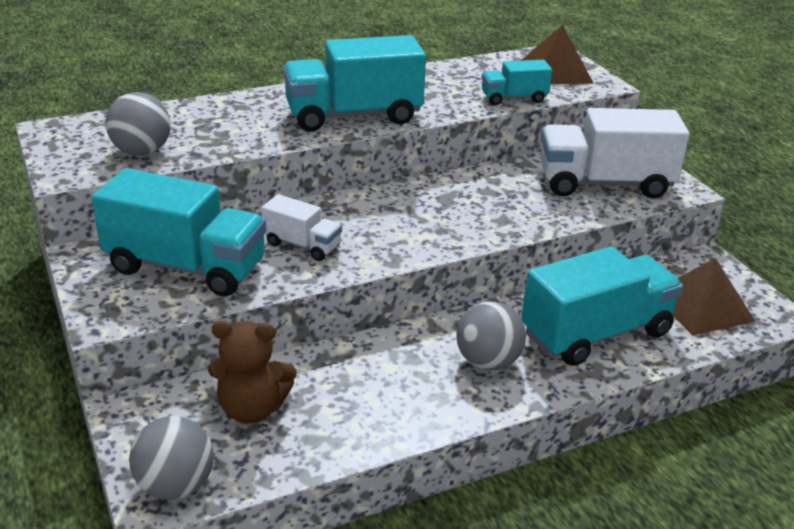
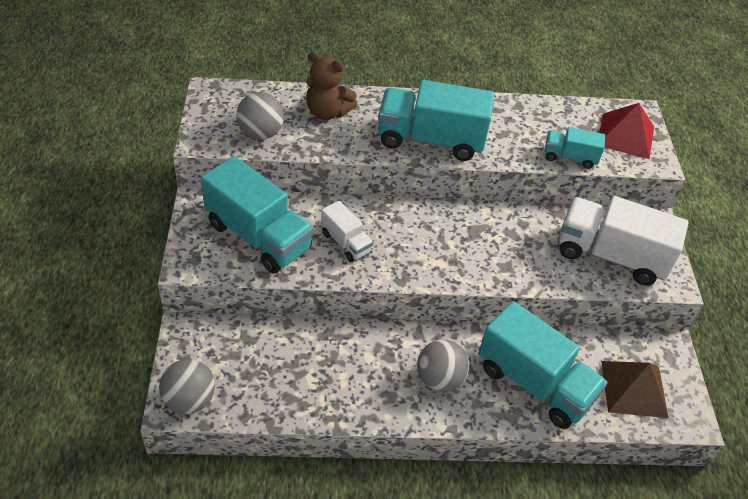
camera: 20 degrees right, 15 degrees up
brown teddy bear [208,321,297,423] -> brown teddy bear moved to [306,51,357,120]
brown pyramid [521,25,594,84] -> red pyramid [599,103,654,159]
turquoise truck [521,246,683,366] -> turquoise truck turned 45 degrees clockwise [479,301,608,429]

